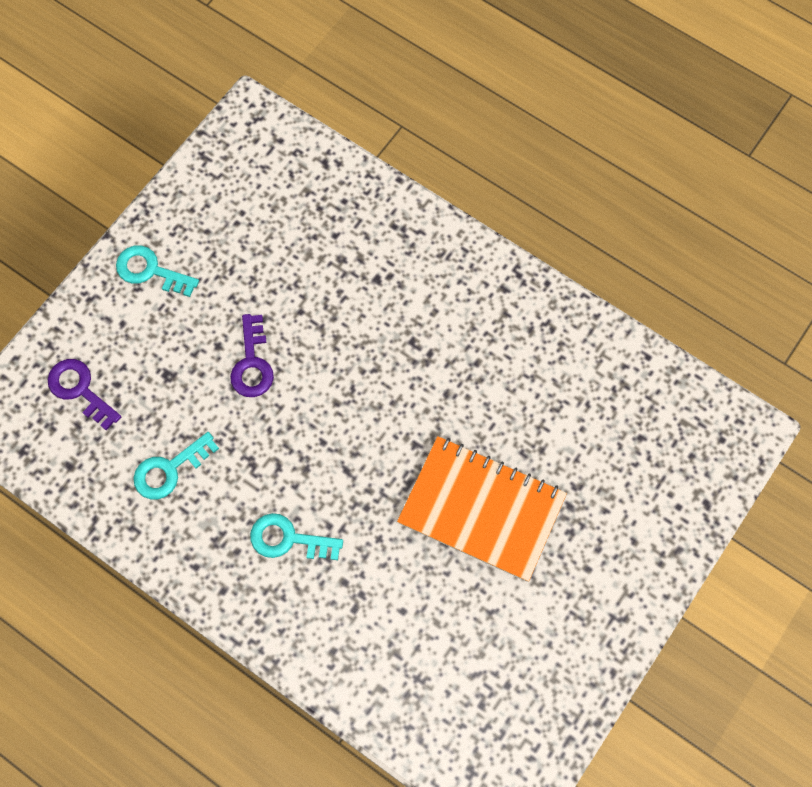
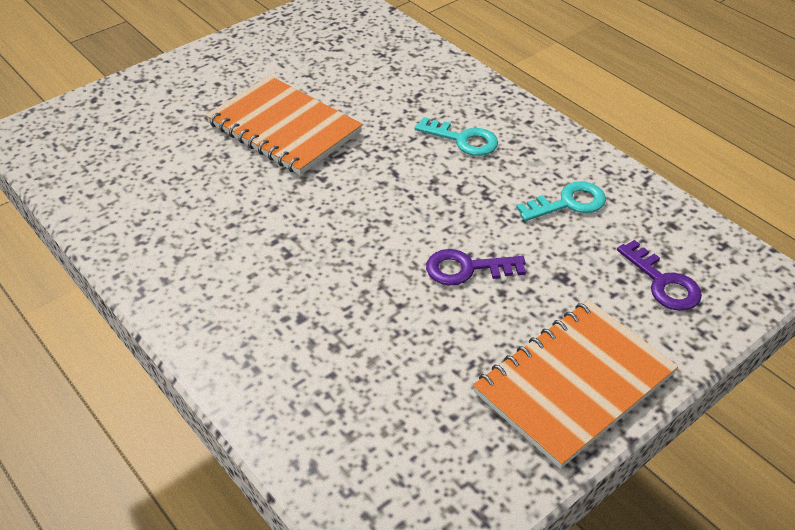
camera: 165 degrees left, 25 degrees down
turquoise key [116,245,199,297] -> orange notebook [473,300,678,469]
purple key [230,314,274,397] -> purple key turned 105 degrees counterclockwise [426,249,526,285]

